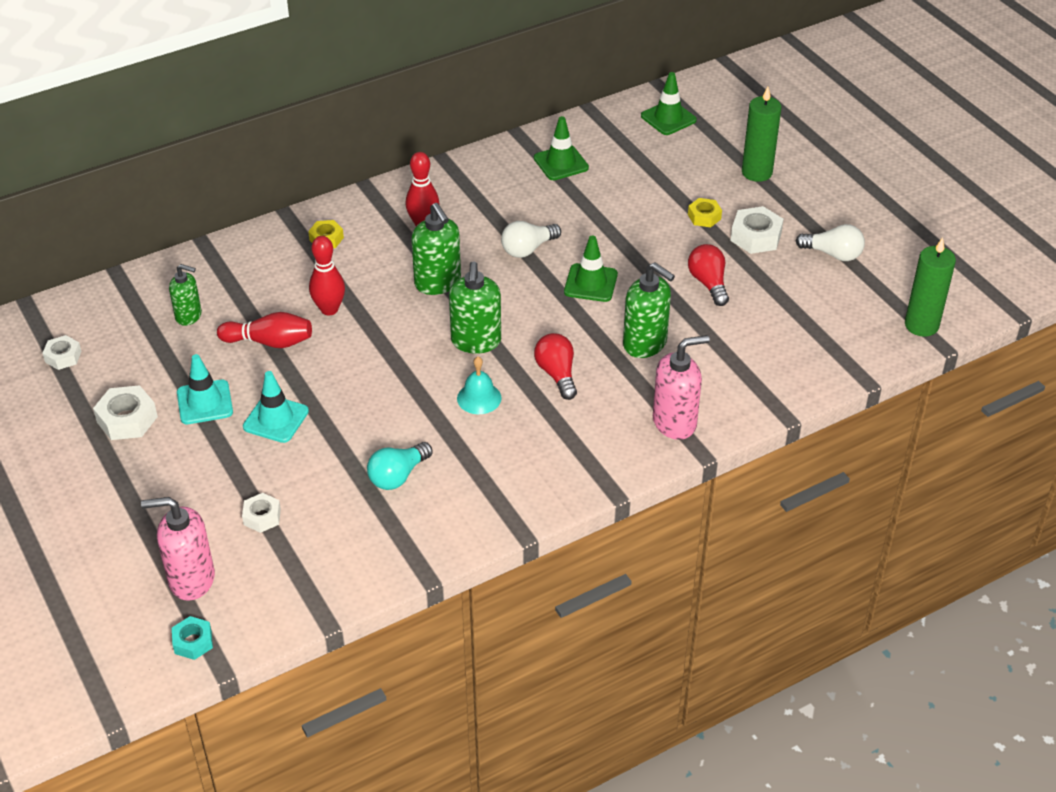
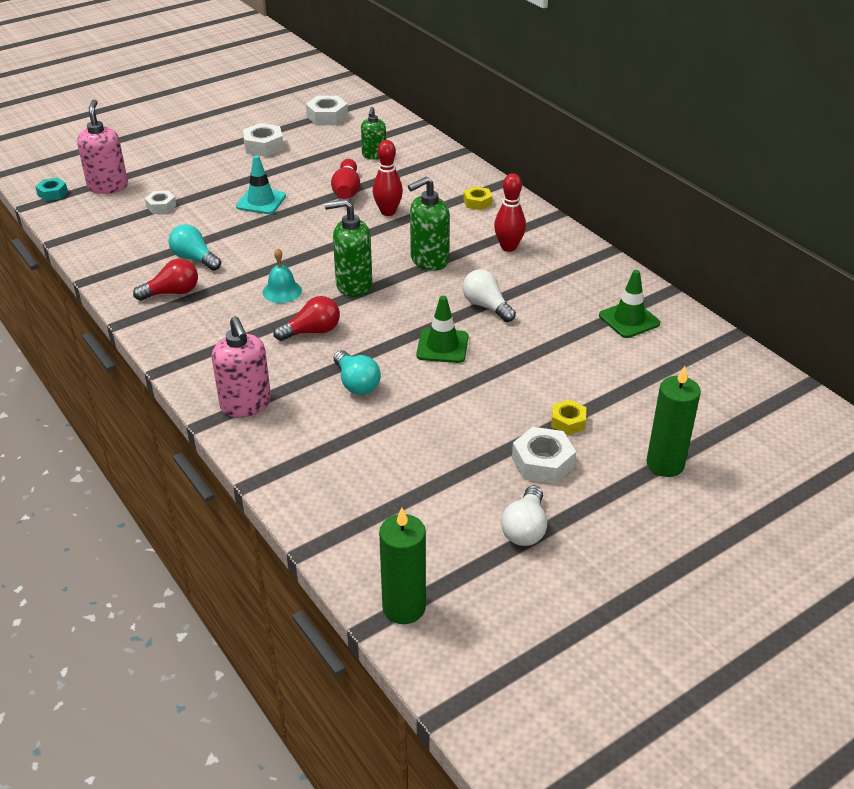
camera: 85 degrees right, 5 degrees down
white nut [42,335,82,370] -> white nut [306,96,348,125], size x1.57
turquoise traffic cone [177,354,233,424] -> none
green soap dispenser [623,262,675,358] -> turquoise light bulb [334,350,381,395]
green traffic cone [641,72,697,135] -> none
red light bulb [688,244,729,306] -> red light bulb moved to [133,259,198,301]

